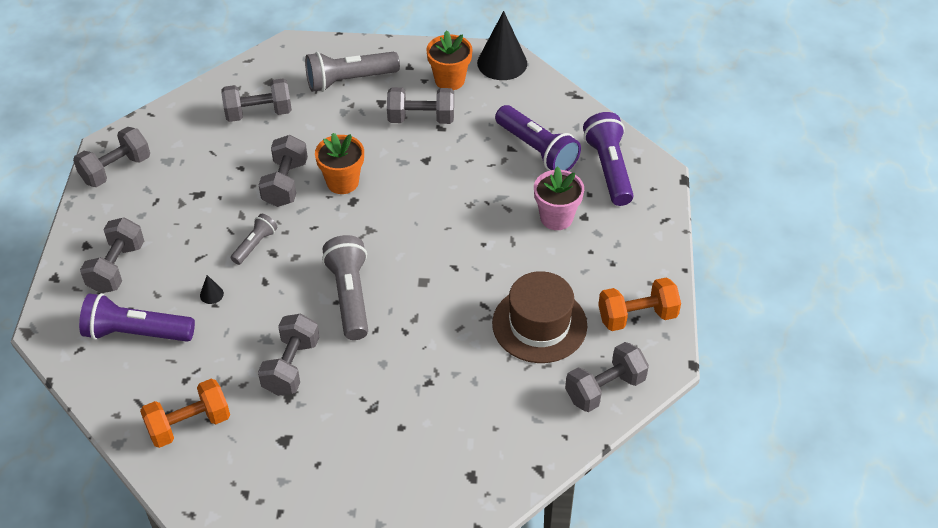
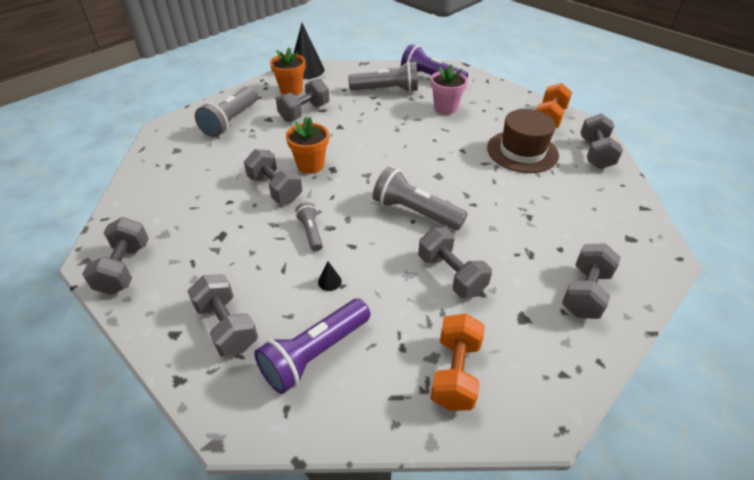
camera: 50 degrees left, 5 degrees down
grey dumbbell [221,79,292,122] -> grey dumbbell moved to [562,243,621,319]
purple flashlight [495,105,581,171] -> grey flashlight [348,61,418,92]

